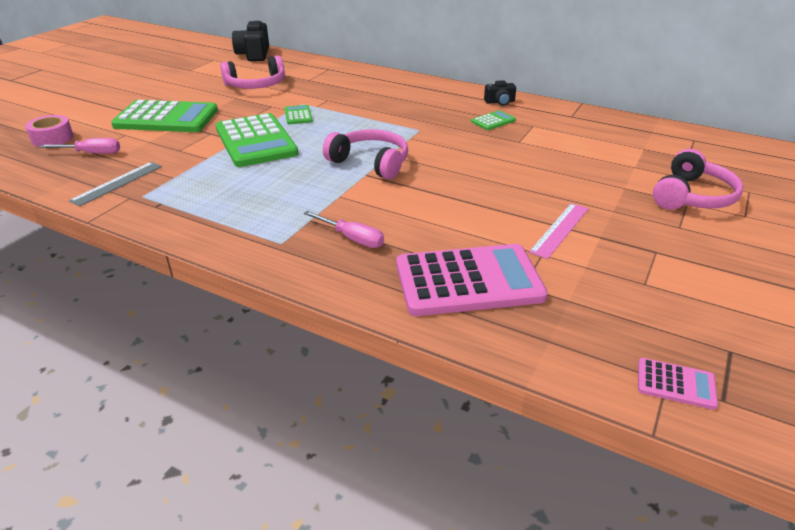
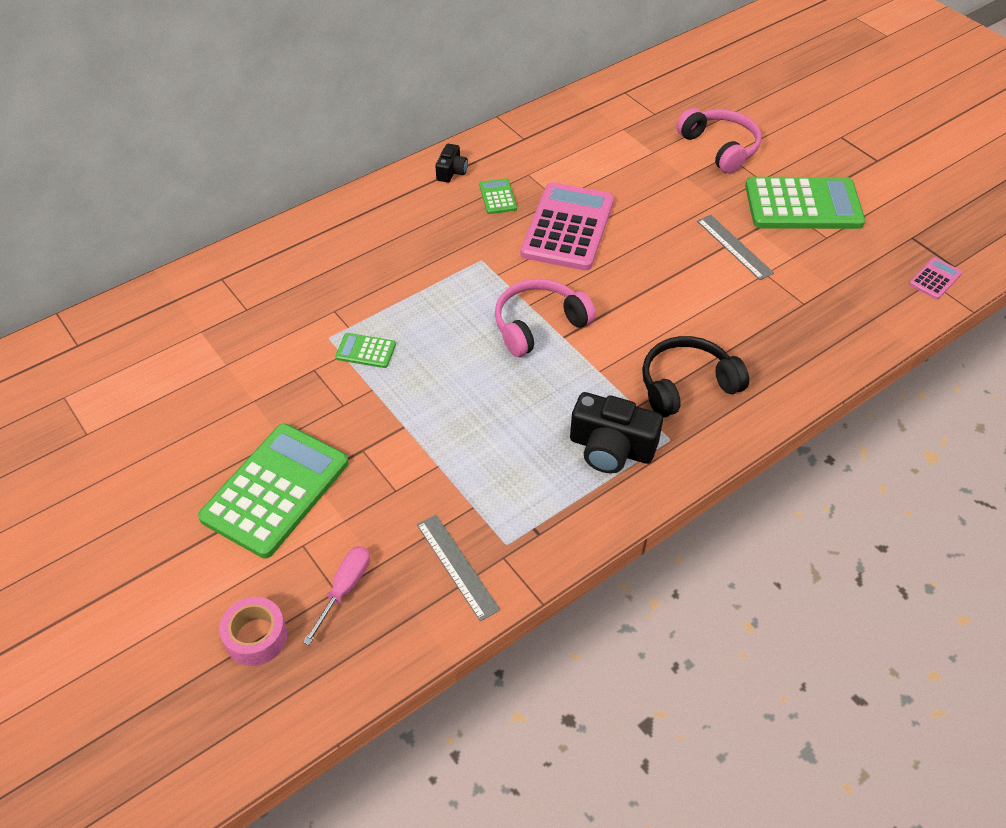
camera: 65 degrees left, 15 degrees up
green calculator [216,113,298,167] -> green calculator moved to [745,177,865,229]
pink headphones [220,55,285,89] -> none
black camera [232,20,269,61] -> black camera moved to [570,392,663,473]
pink screwdriver [304,211,384,248] -> black headphones [642,336,749,418]
pink calculator [396,244,548,316] -> pink calculator moved to [521,182,614,271]
pink ruler [529,203,589,259] -> grey ruler [697,215,774,280]

